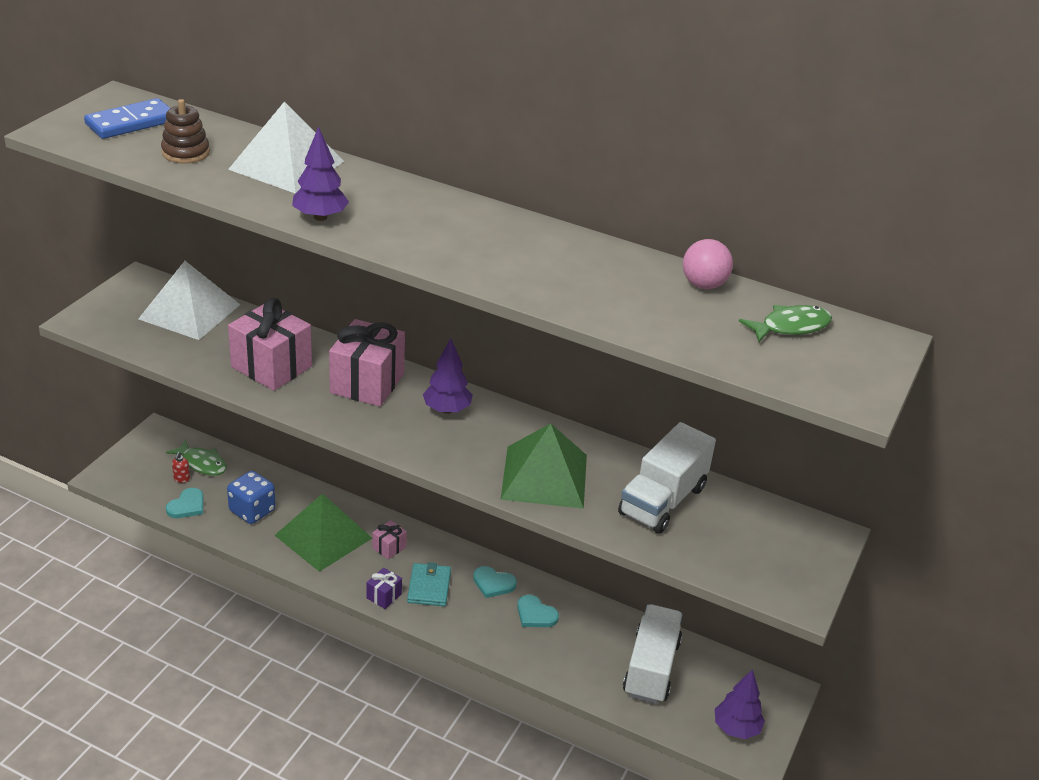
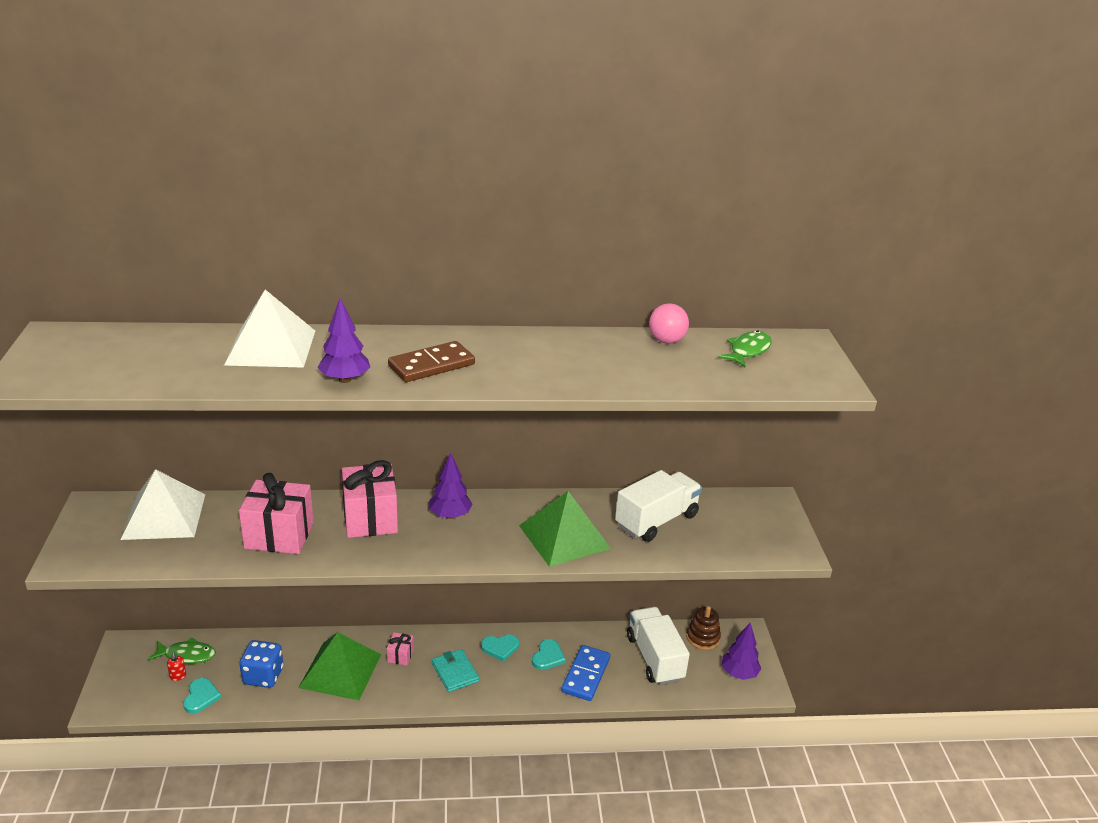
camera: 30 degrees left, 5 degrees down
blue domino [84,98,170,139] -> blue domino moved to [561,645,610,701]
brown stacking toy [161,99,210,164] -> brown stacking toy moved to [686,606,721,650]
purple gift [367,568,402,609] -> none
turquoise heart [517,595,559,627] -> turquoise heart turned 75 degrees counterclockwise [532,639,566,670]
white truck [618,422,716,534] -> white truck turned 135 degrees counterclockwise [615,470,702,542]
none -> brown domino [388,341,475,382]

